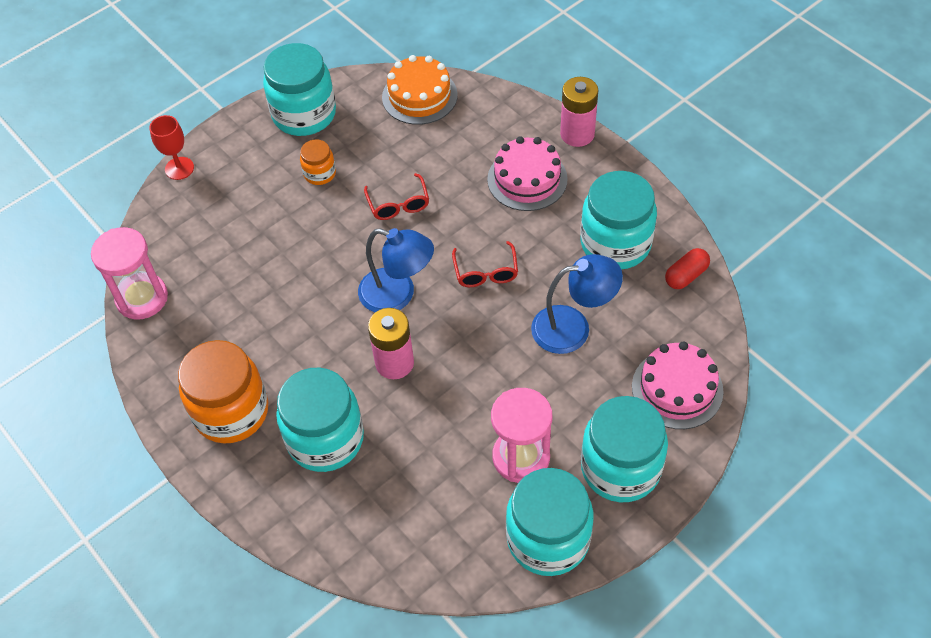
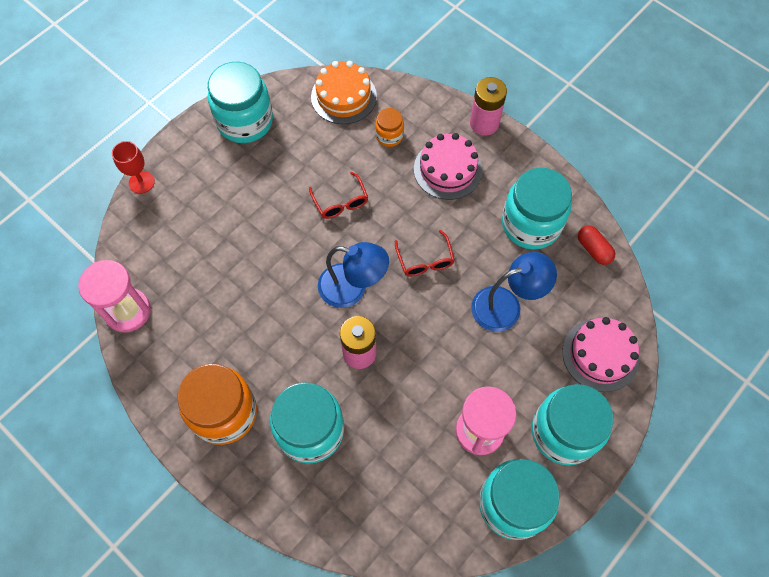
camera: 10 degrees left, 10 degrees up
orange jar [300,139,336,185] -> orange jar moved to [375,108,404,147]
red capsule [665,248,710,289] -> red capsule turned 75 degrees counterclockwise [578,225,615,265]

